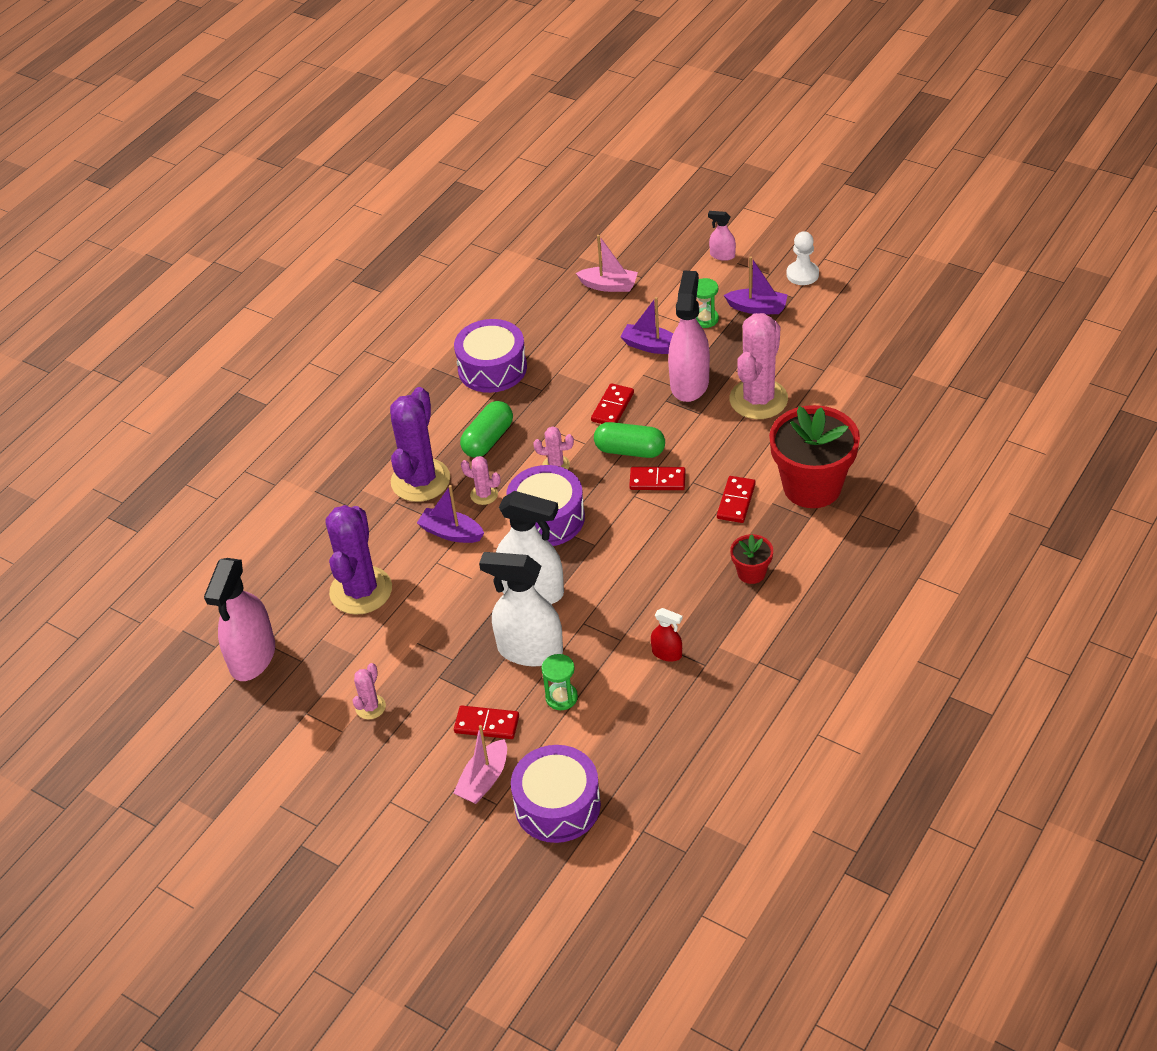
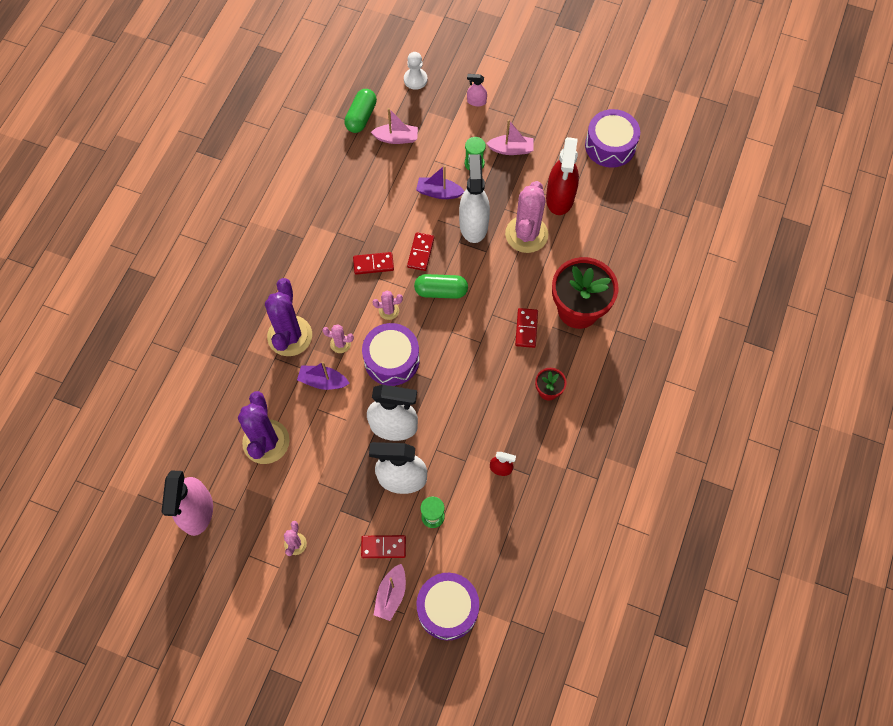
camera: 15 degrees left, 20 degrees up
purple drum [454,319,527,393] -> purple drum moved to [585,109,640,168]
green capsule [460,401,513,457] -> green capsule moved to [344,89,377,133]
red domino [629,467,686,490] -> red domino moved to [353,252,394,275]
pink spray bottle [668,270,710,402] -> white spray bottle [459,154,490,243]
purple boat [724,256,788,314] -> pink boat [486,120,534,155]
white pawn [786,231,819,285] -> white pawn moved to [404,52,427,90]
none -> red spray bottle [546,137,579,215]

